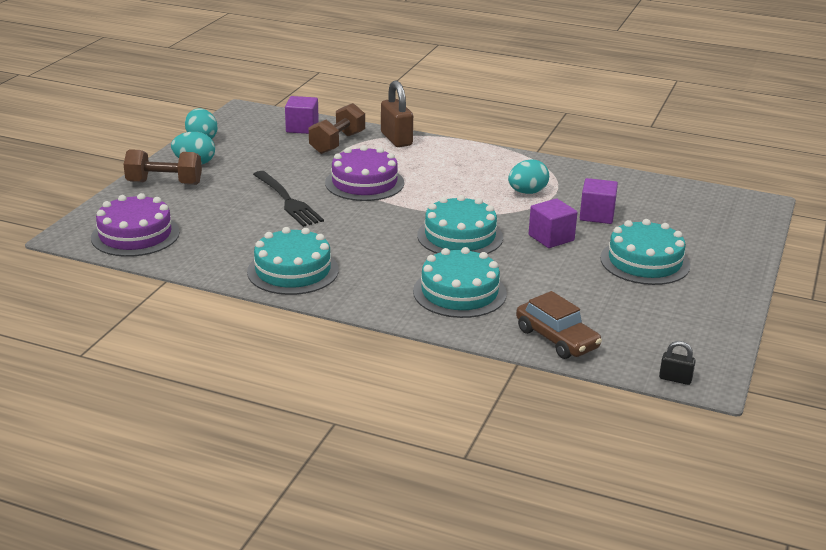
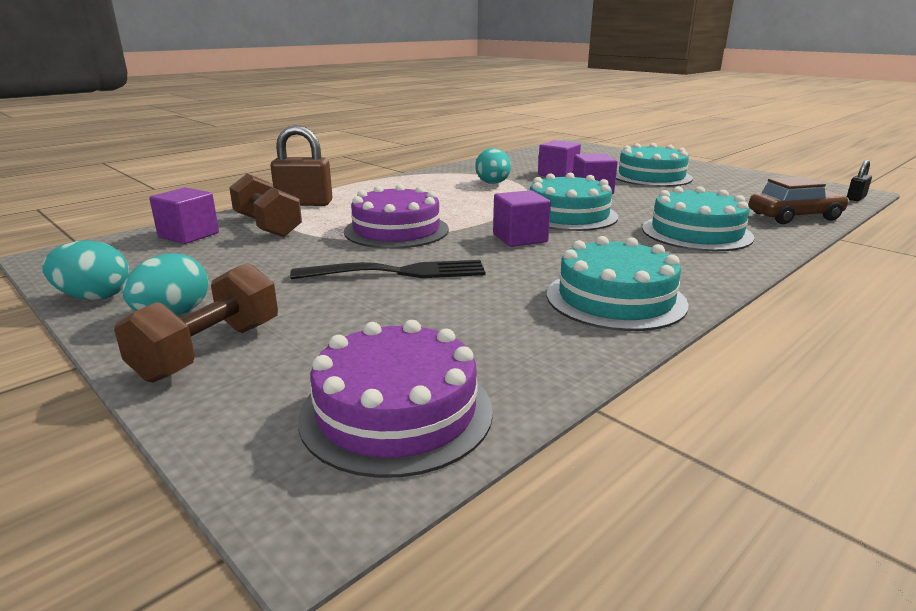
camera: 65 degrees left, 5 degrees down
none -> purple cube [493,190,551,247]

